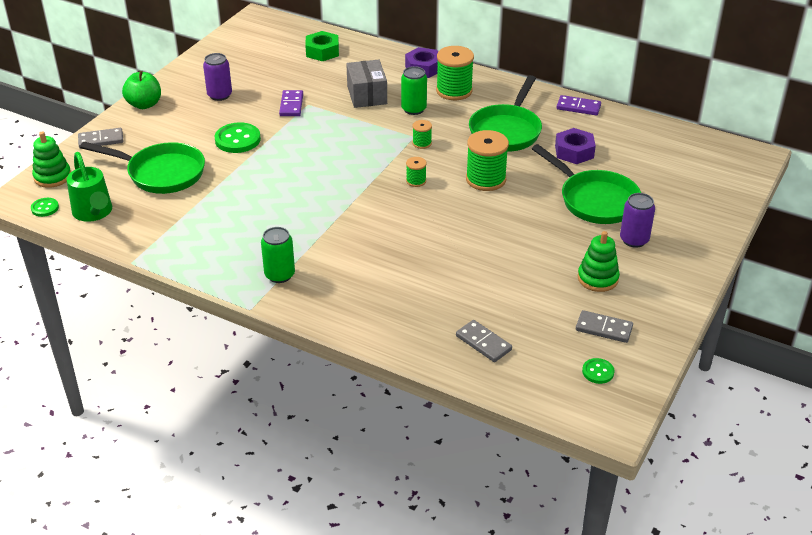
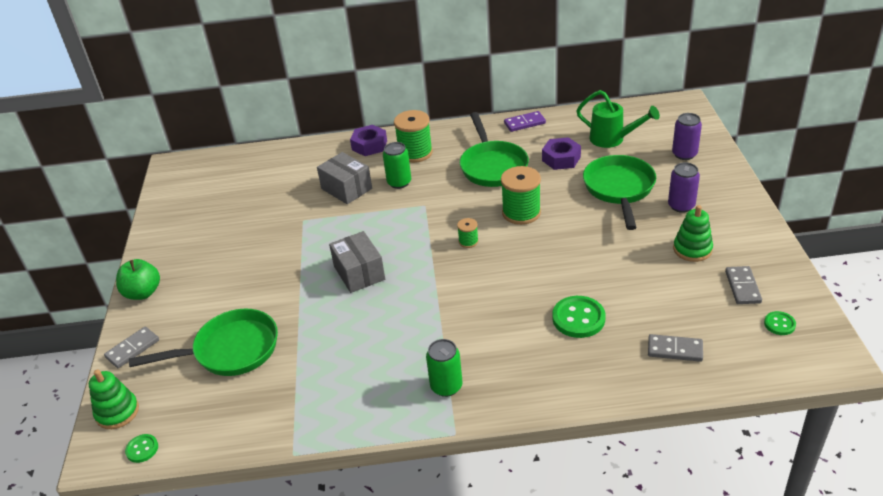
camera: 30 degrees left, 0 degrees up
green watering can [67,152,112,222] -> green watering can moved to [576,90,660,148]
purple can [203,53,232,101] -> purple can moved to [672,113,702,160]
green button [215,122,261,153] -> green button moved to [552,296,606,338]
purple domino [279,90,303,116] -> none
green nut [305,31,339,61] -> none
green spool [412,120,432,149] -> none
green pan [532,144,641,224] -> green pan turned 105 degrees counterclockwise [583,155,656,230]
grey domino [576,310,633,343] -> grey domino turned 75 degrees counterclockwise [725,266,762,304]
none -> grey box [329,231,385,293]

